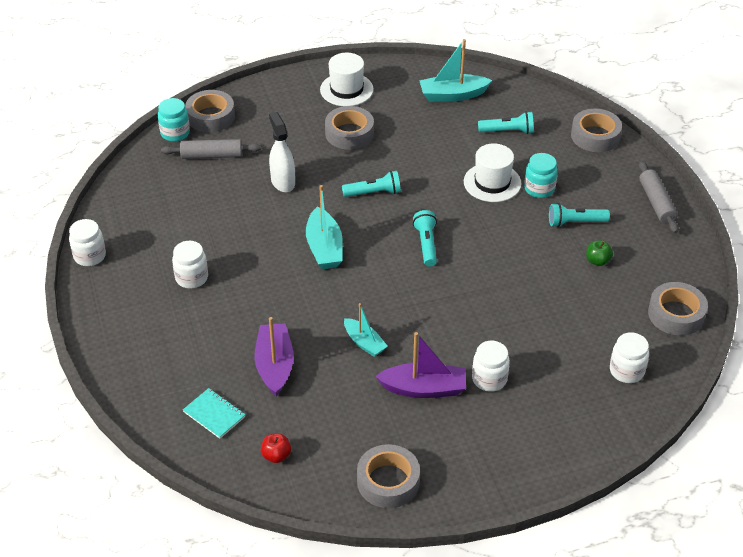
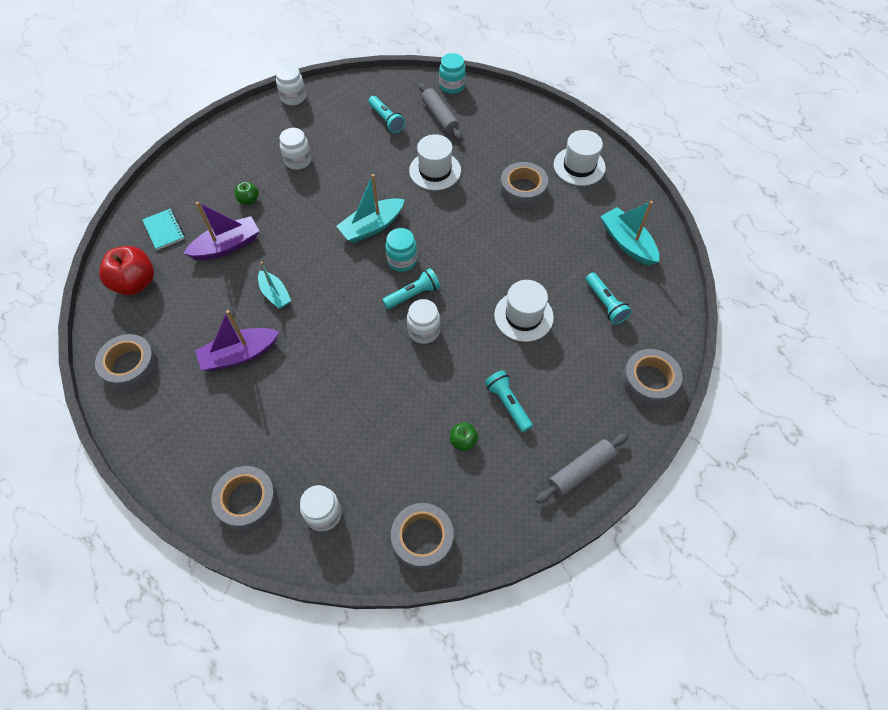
camera: 65 degrees right, 15 degrees up
turquoise notebook [183,388,246,439] -> turquoise notebook turned 45 degrees counterclockwise [142,208,185,250]
grey tape [185,90,235,132] -> grey tape moved to [211,466,277,531]
red apple [261,433,291,463] -> red apple [99,246,154,295], size x1.98
white spray bottle [269,112,295,192] -> white hat [409,134,461,191]
turquoise flashlight [342,171,401,197] -> turquoise flashlight moved to [368,96,405,133]
turquoise boat [344,303,387,357] -> turquoise boat turned 60 degrees counterclockwise [258,262,291,309]
purple boat [375,332,466,398] -> purple boat turned 90 degrees clockwise [195,310,279,371]
white jar [472,341,510,392] -> white jar moved to [407,299,440,344]
turquoise jar [524,153,558,198] -> turquoise jar moved to [385,228,417,272]
none -> green apple [235,181,259,205]

